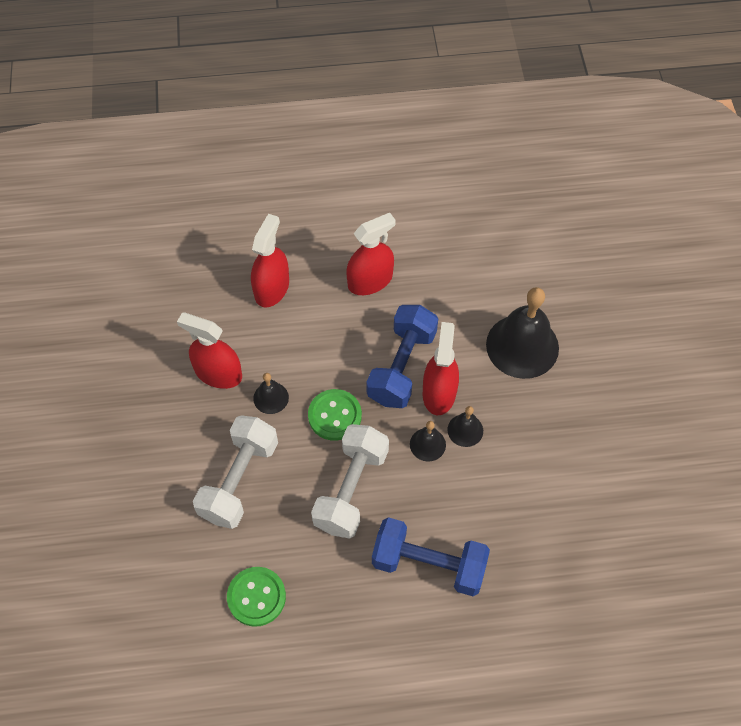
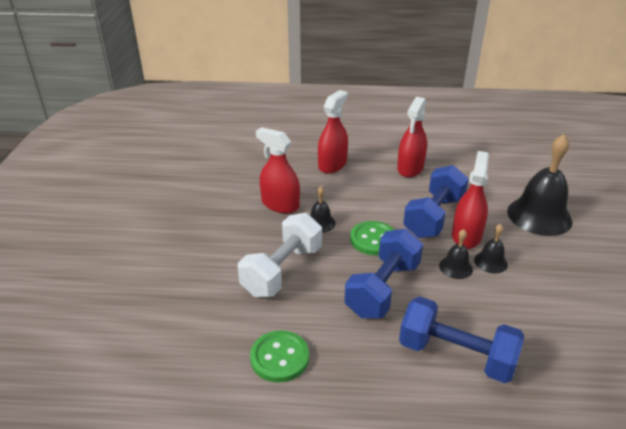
camera: 10 degrees right, 25 degrees down
white dumbbell [311,424,389,539] -> blue dumbbell [344,229,423,318]
red spray bottle [346,213,396,295] -> red spray bottle turned 135 degrees clockwise [397,97,427,177]

